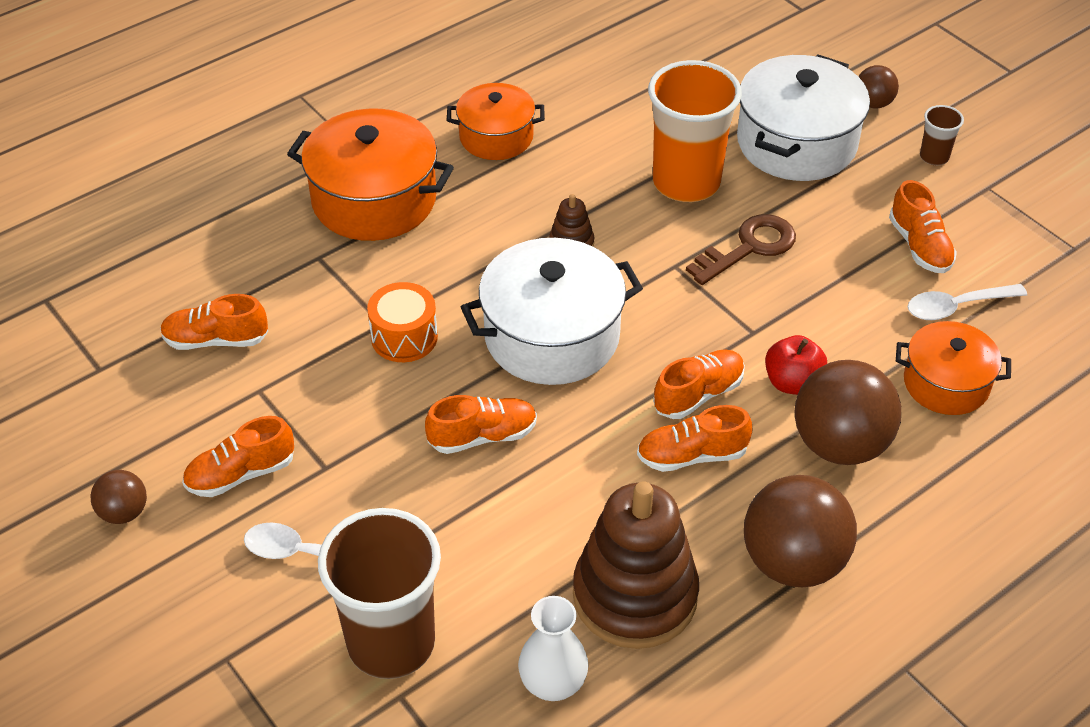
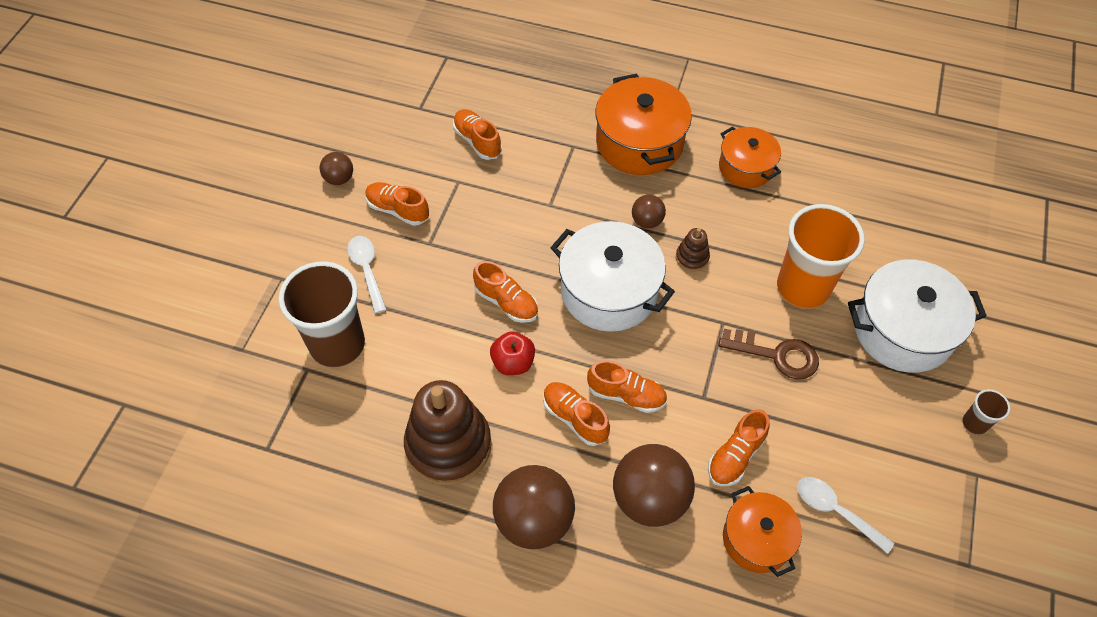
camera: 55 degrees right, 10 degrees up
orange drum [367,282,438,362] -> none
white vase [518,596,588,701] -> none
red apple [765,335,827,395] -> red apple moved to [490,331,535,375]
brown ball [858,65,899,109] -> brown ball moved to [632,194,666,228]
orange shoe [889,180,957,273] -> orange shoe moved to [708,410,770,486]

